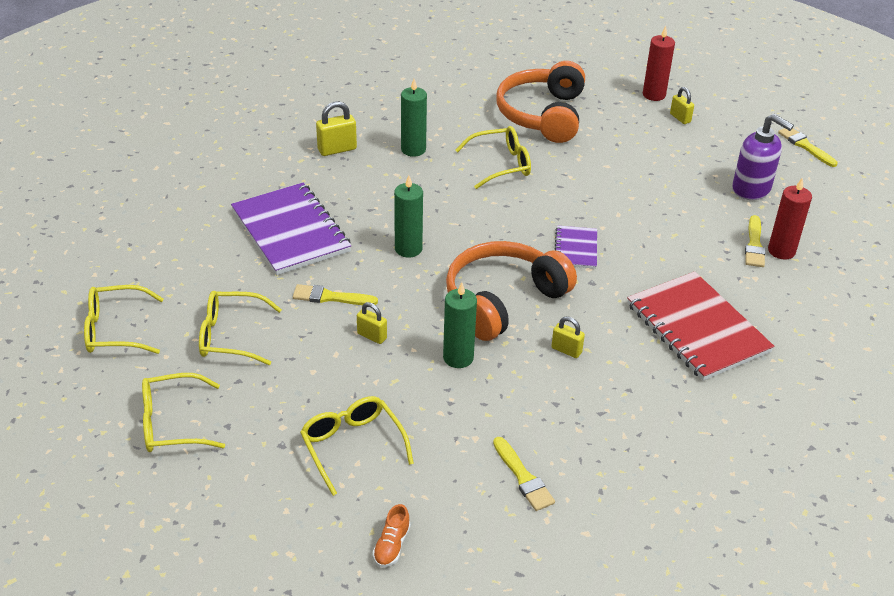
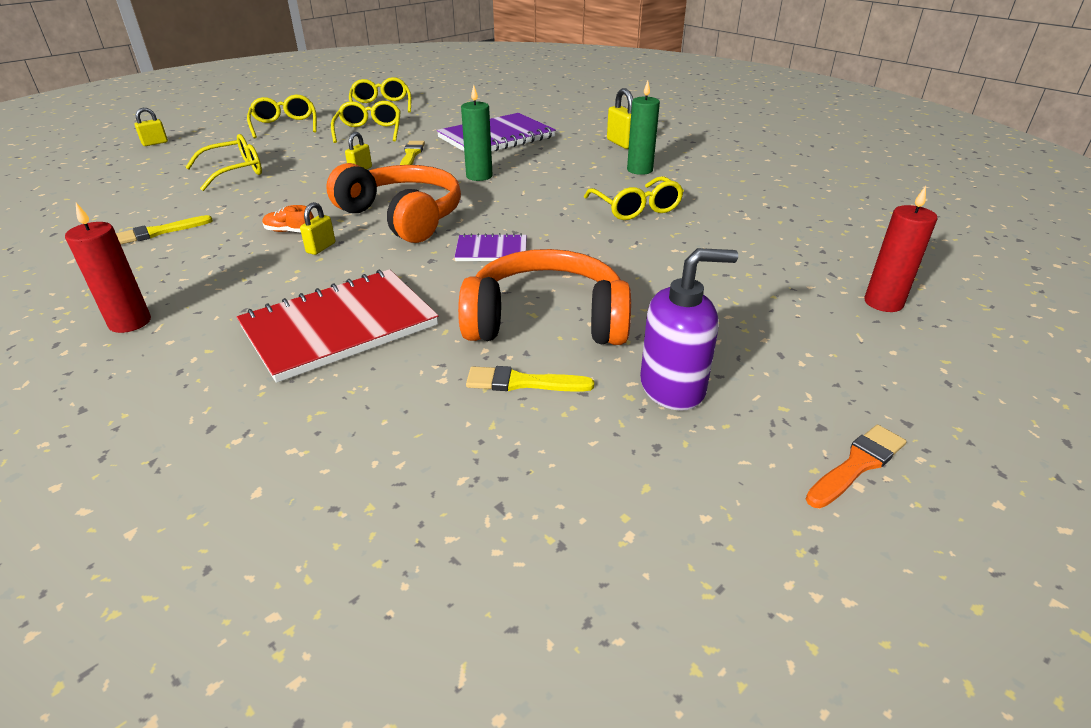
camera: 85 degrees right, 5 degrees down
orange shoe [373,504,411,567] -> orange shoe moved to [262,205,314,232]
green candle [443,282,477,368] -> none
orange headphones [496,61,585,143] -> orange headphones moved to [458,249,631,345]
yellow padlock [670,87,694,124] -> yellow padlock moved to [135,108,168,146]
purple soap dispenser [732,114,794,200] -> purple soap dispenser turned 135 degrees counterclockwise [640,248,738,411]
red candle [768,177,812,259] -> red candle moved to [65,203,151,333]
yellow brush [778,128,838,167] -> orange brush [806,425,906,508]

